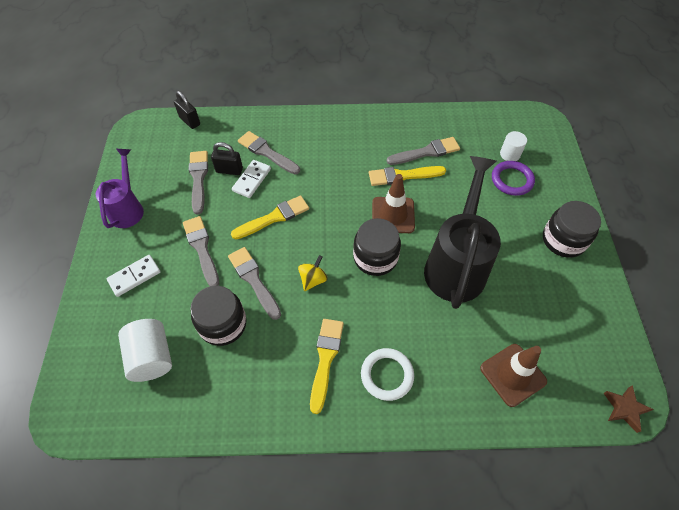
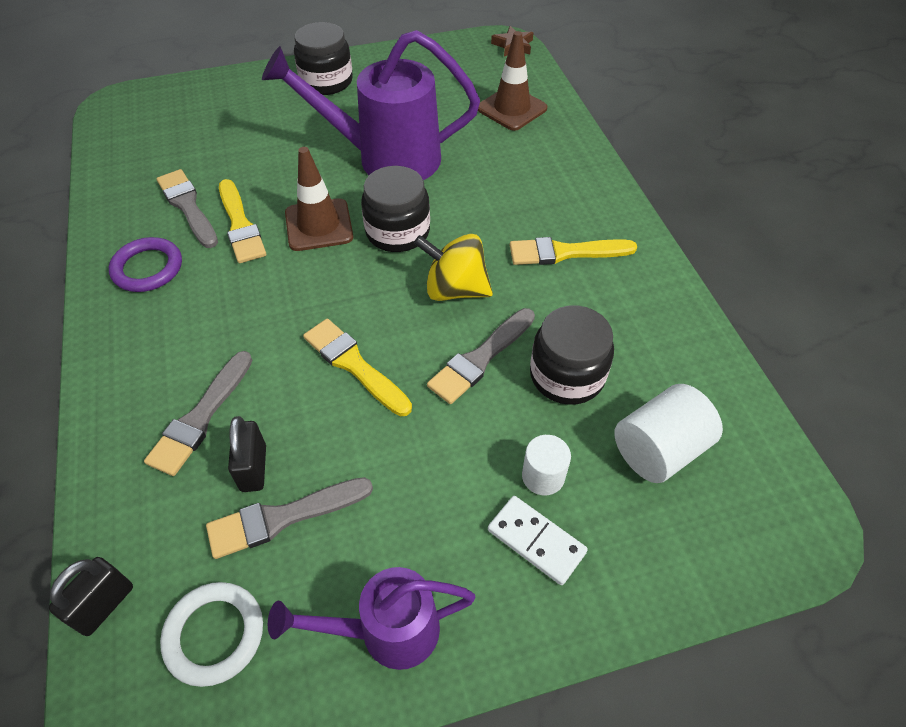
camera: 105 degrees left, 5 degrees down
grey brush [183,216,219,286] -> none
white domino [232,160,271,198] -> none
yellow spinning top [298,255,328,291] -> yellow spinning top [414,234,493,301], size x1.61
white ring [361,348,414,401] -> white ring moved to [160,582,263,687]
black watering can [424,156,501,309] -> purple watering can [262,30,480,180]
purple ring [492,161,535,196] -> purple ring moved to [109,237,182,292]
white cylinder [500,131,527,161] -> white cylinder moved to [522,435,571,495]

